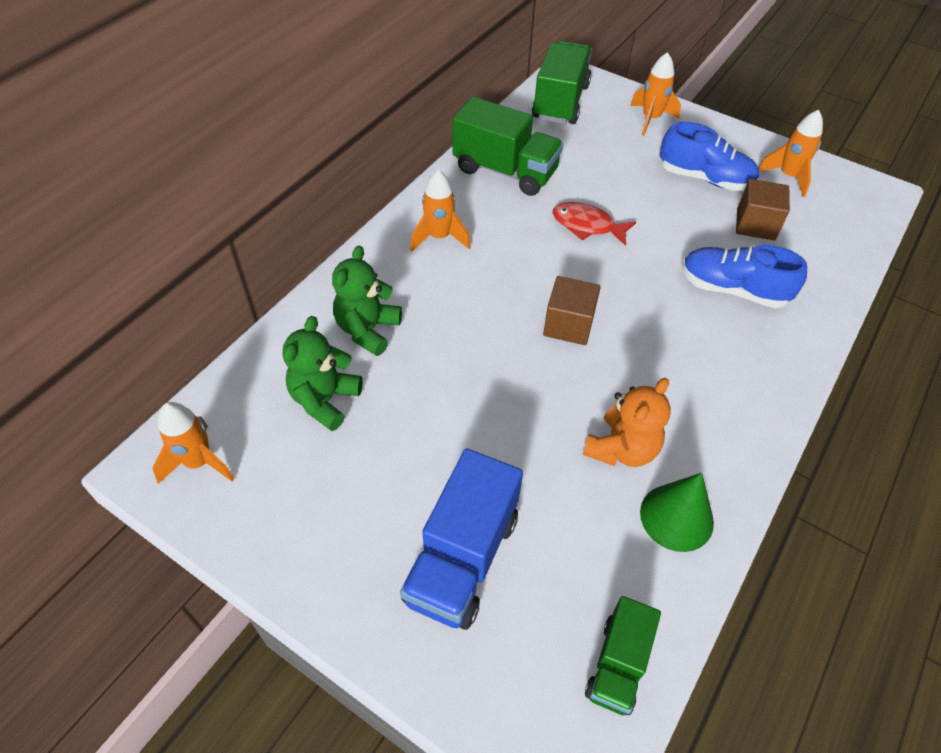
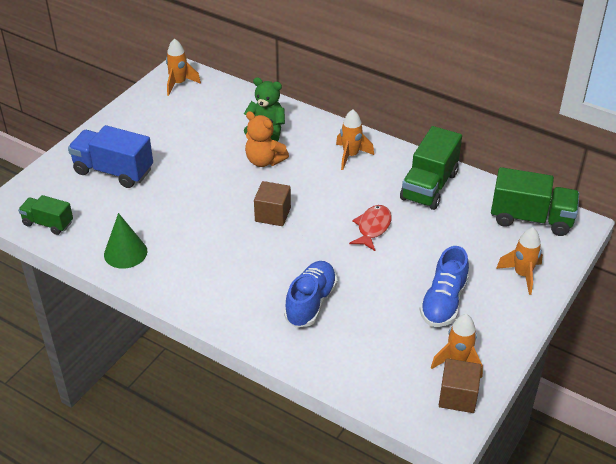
camera: 90 degrees right, 10 degrees down
green teddy bear [283,316,363,431] -> none
orange teddy bear [583,378,671,467] -> orange teddy bear moved to [245,111,289,167]
brown cube [736,179,790,240] -> brown cube moved to [439,358,482,413]

